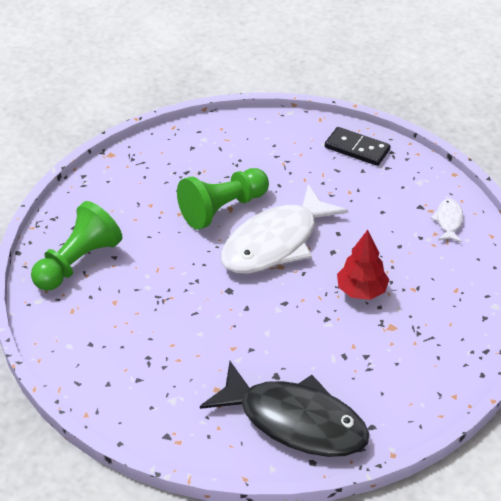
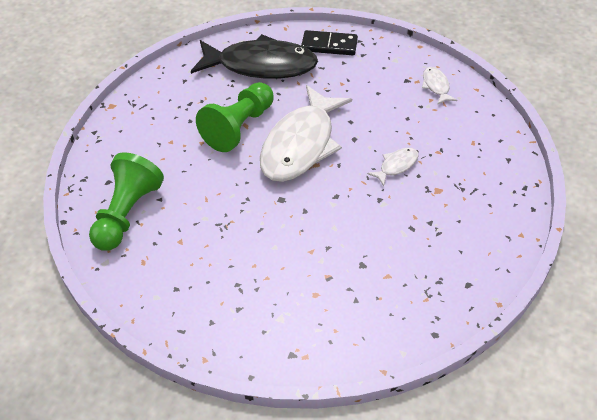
camera: 20 degrees left, 5 degrees up
black fish [200,361,369,457] -> black fish moved to [191,34,318,79]
red tree [337,230,389,300] -> white fish [367,148,418,186]

